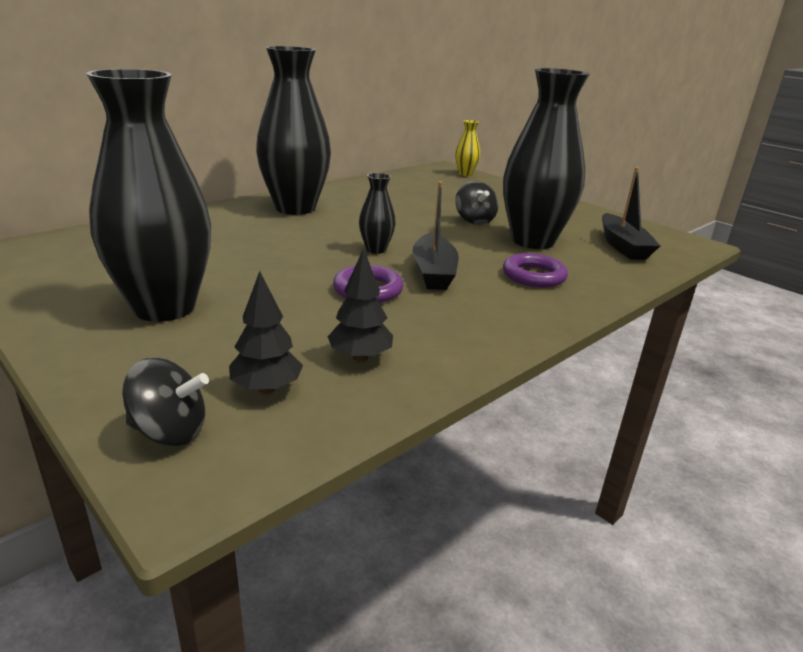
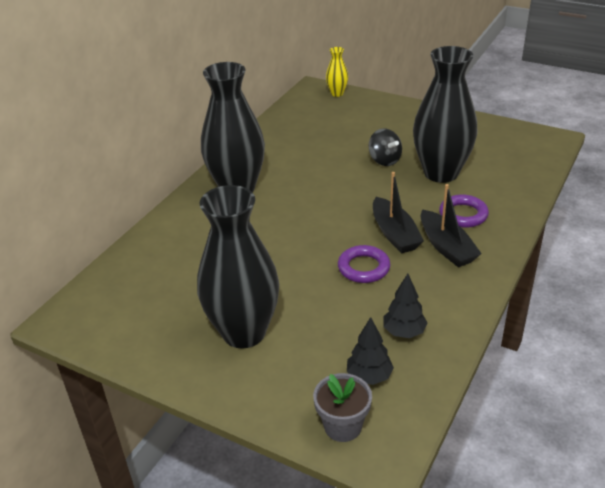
camera: 15 degrees left, 10 degrees up
black spinning top [122,358,209,446] -> grey flower pot [313,373,372,442]
black vase [359,173,396,254] -> none
black boat [602,167,660,260] -> black boat moved to [421,184,482,267]

